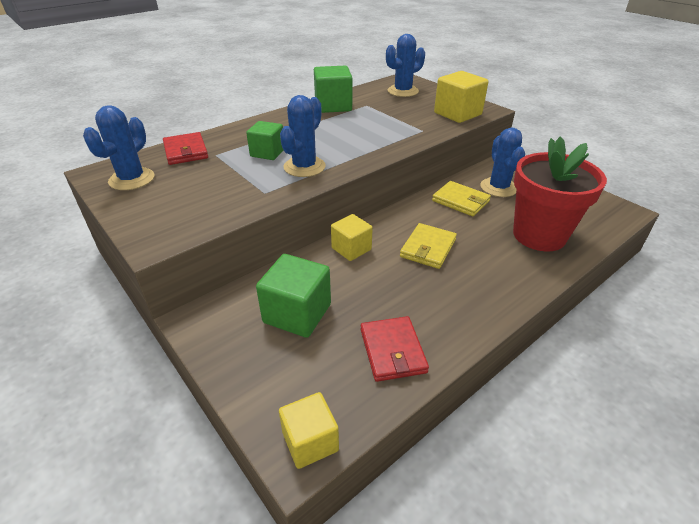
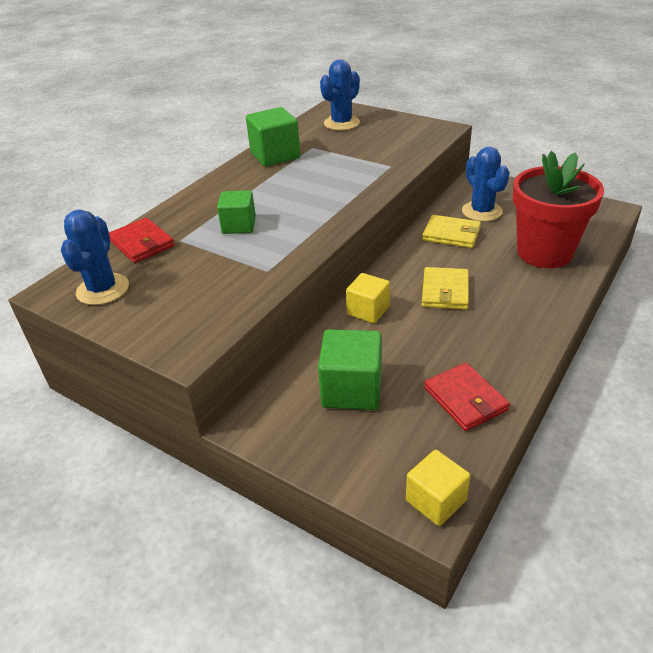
camera: 15 degrees left, 0 degrees up
blue cactus [280,95,326,177] -> none
yellow cube [434,71,488,123] -> none

